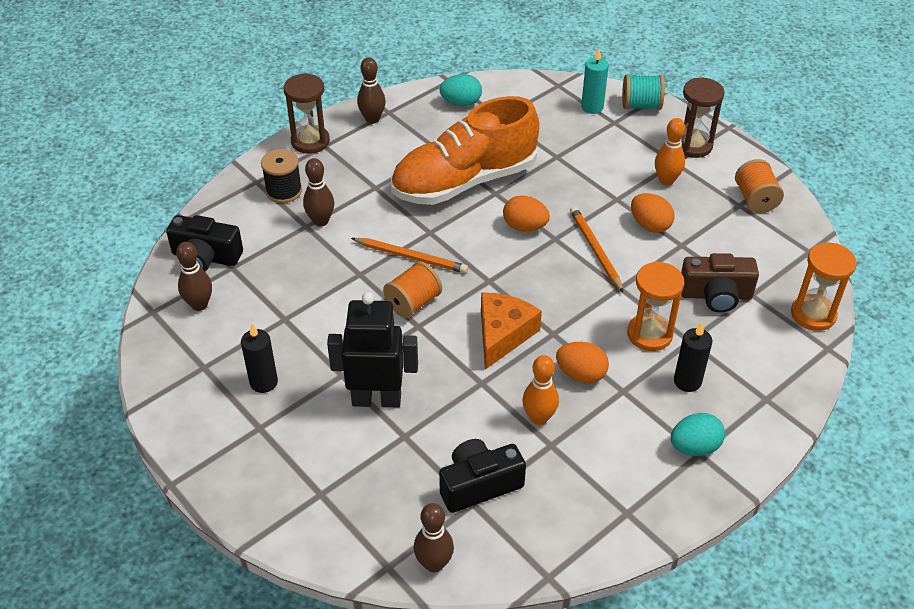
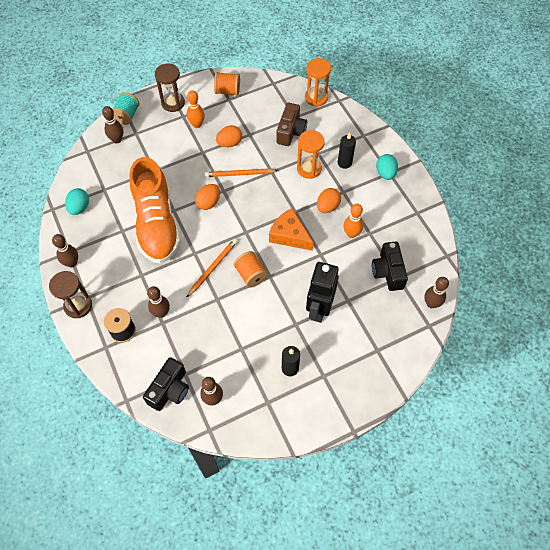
camera: 75 degrees left, 15 degrees up
turquoise candle [581,48,609,114] -> brown bowling pin [102,106,123,143]

